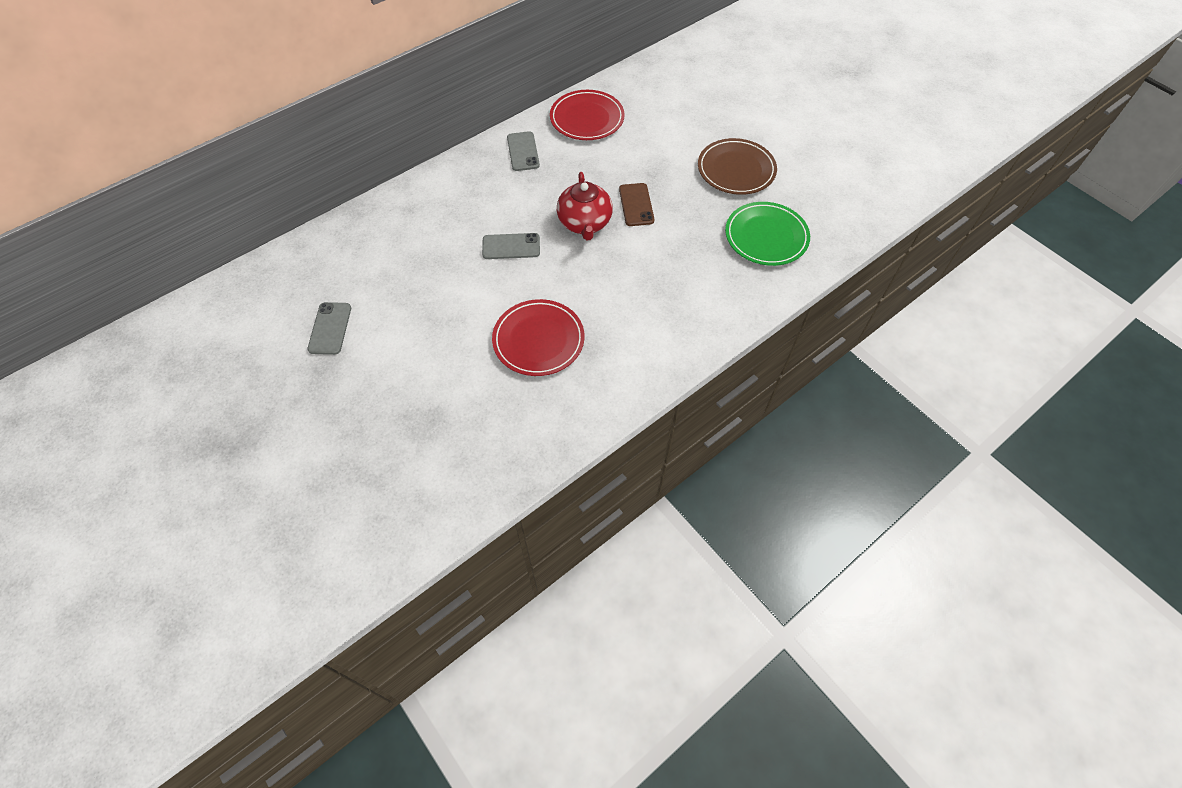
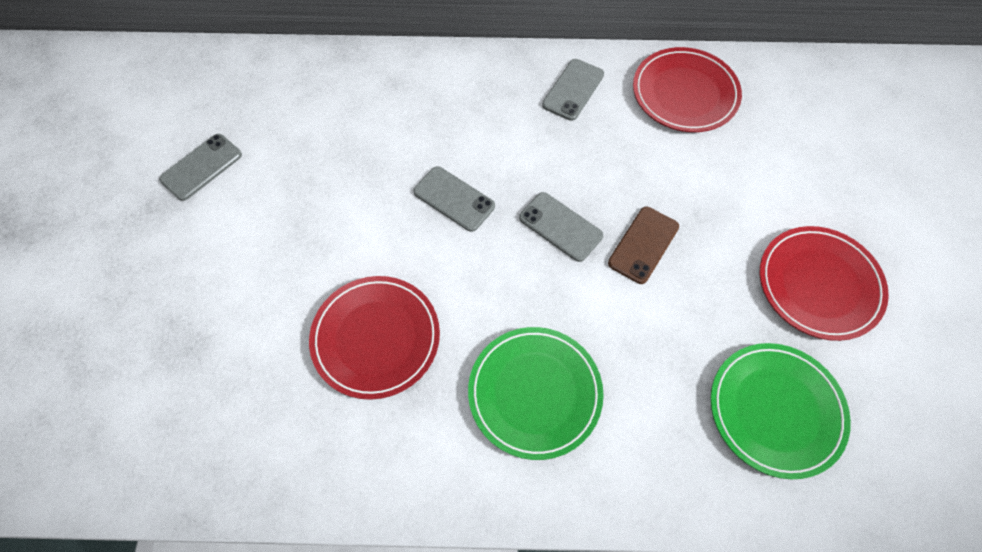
camera: 40 degrees right, 5 degrees up
red teapot [557,172,613,240] -> grey phone [519,192,603,262]
brown plate [698,138,777,195] -> red plate [760,226,889,341]
none -> green plate [468,327,604,460]

